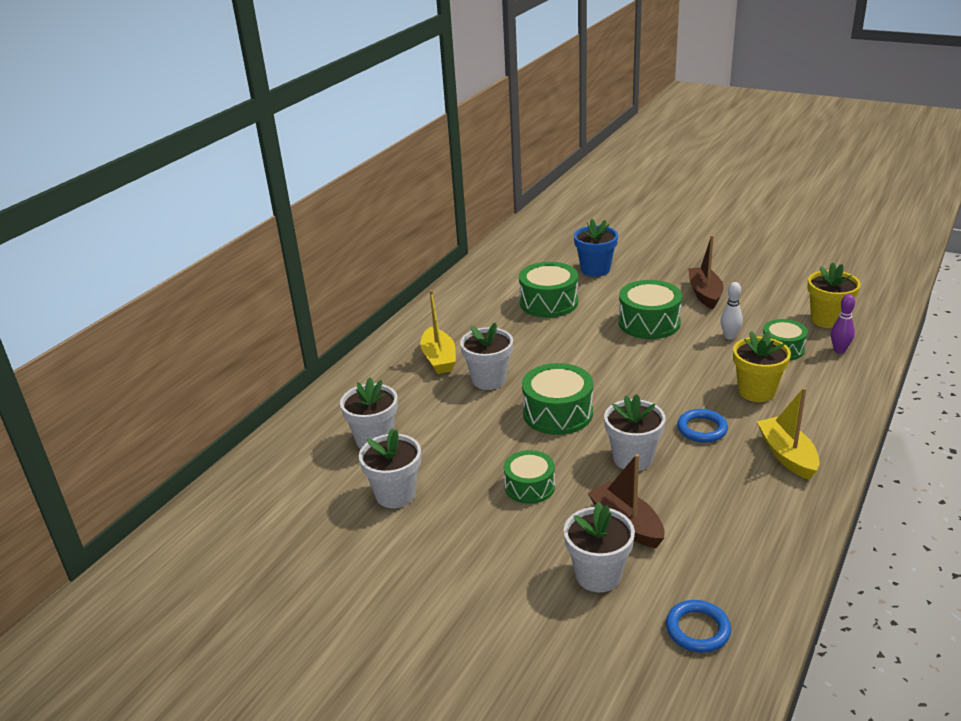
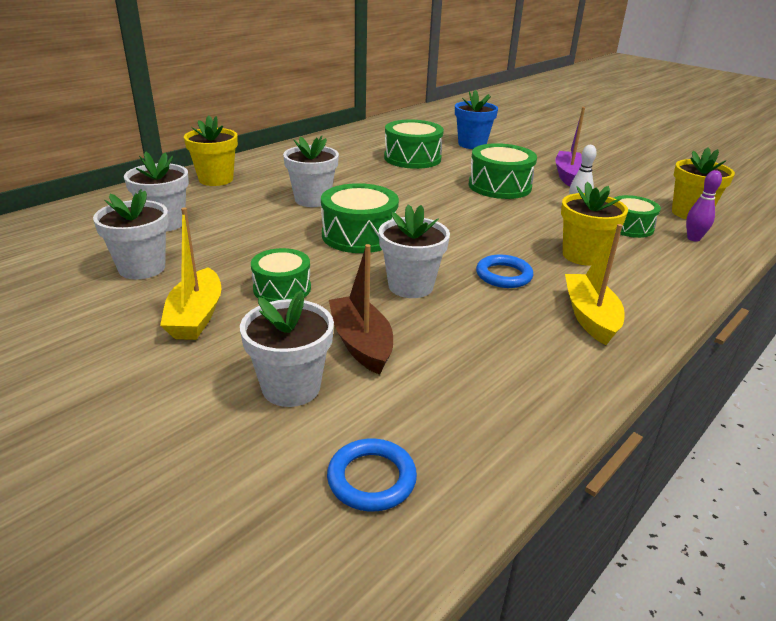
camera: 10 degrees right, 0 degrees up
yellow boat [420,290,456,374] -> yellow boat moved to [160,207,221,340]
brown boat [688,235,723,309] -> purple boat [555,107,585,186]
none -> yellow flower pot [184,115,238,186]

